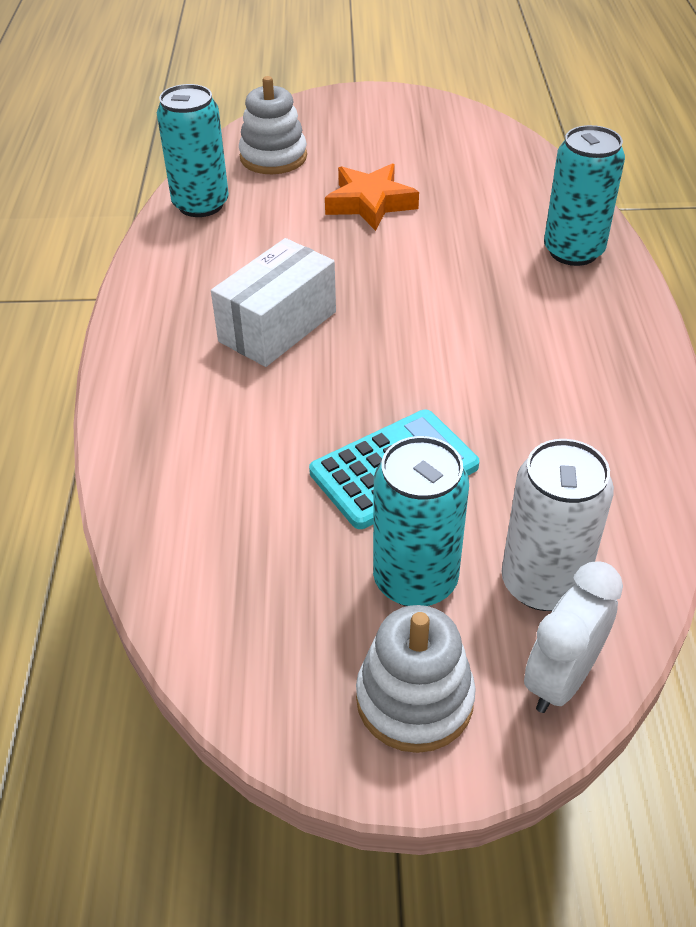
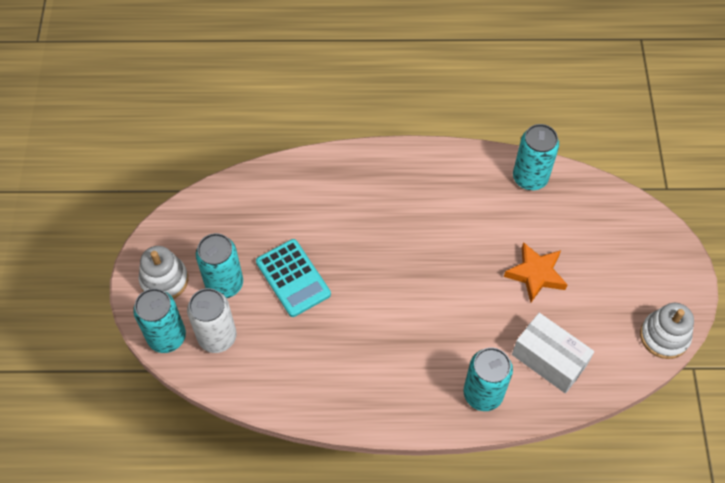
camera: 90 degrees right, 15 degrees up
white box [211,238,336,367] -> white box moved to [512,313,594,394]
white stacking toy [239,76,307,174] -> white stacking toy moved to [640,303,694,359]
white clock [524,561,623,713] -> turquoise can [133,288,186,353]

